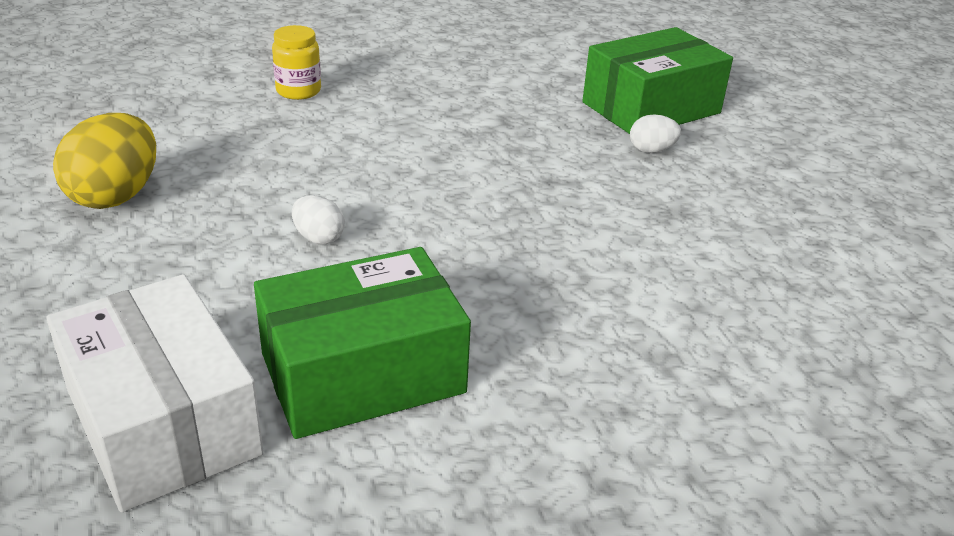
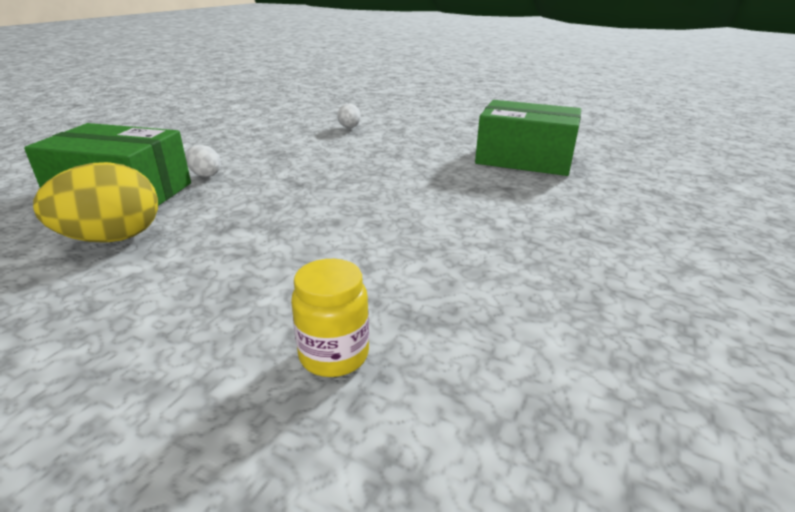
camera: 135 degrees left, 5 degrees down
white box [46,274,264,512] -> none
yellow egg [53,113,156,209] -> yellow egg moved to [33,162,158,243]
white egg [292,195,345,244] -> white egg moved to [337,103,361,128]

